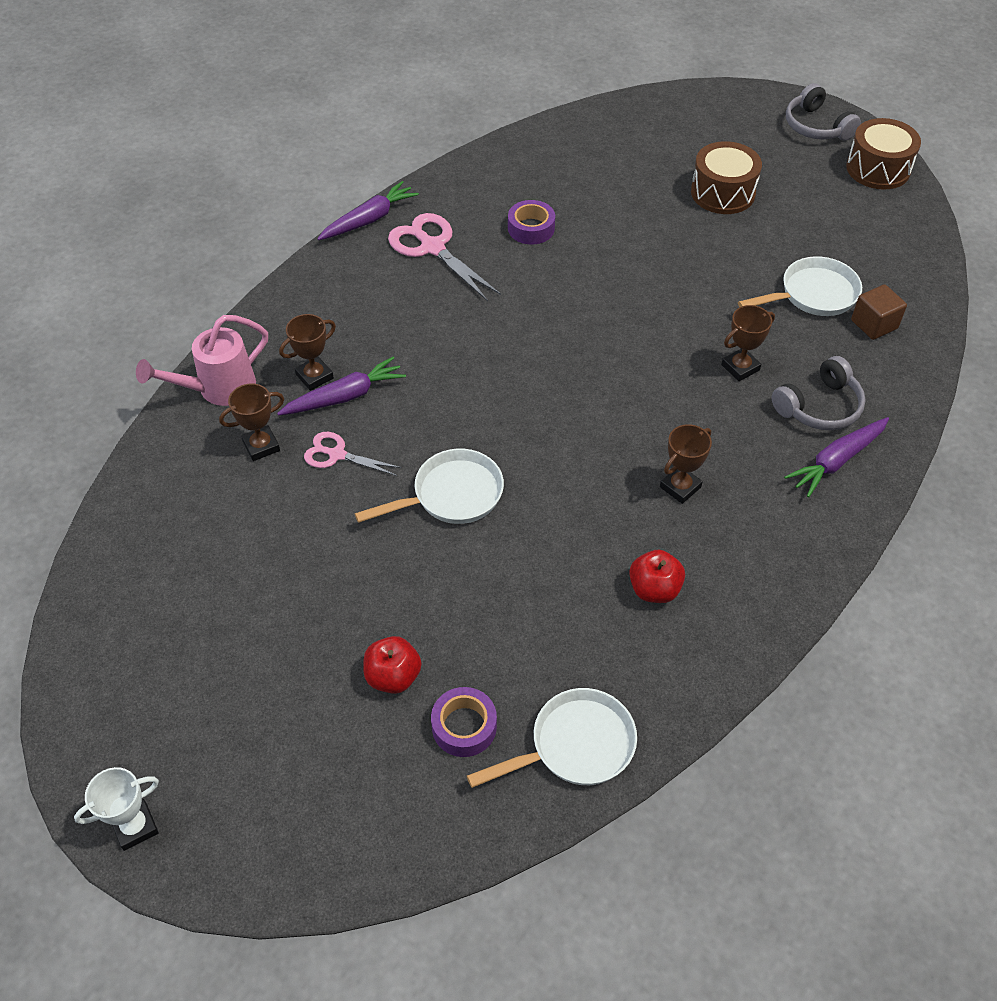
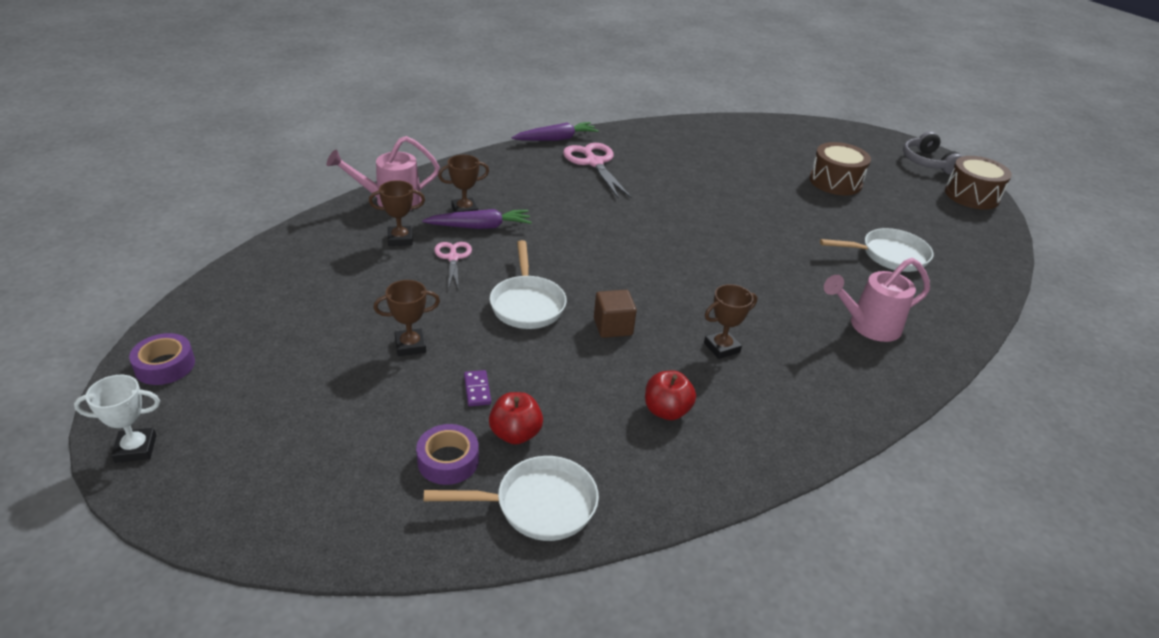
camera: 15 degrees right, 15 degrees down
pink scissors [304,432,401,476] -> pink scissors turned 45 degrees clockwise [434,242,472,290]
white pan [355,449,504,524] -> white pan turned 90 degrees clockwise [490,240,567,329]
red apple [363,636,421,694] -> red apple moved to [489,392,543,445]
purple tape [508,200,555,245] -> purple tape moved to [129,333,195,385]
brown trophy [721,305,775,381] -> brown trophy moved to [374,280,440,356]
grey headphones [771,356,866,430] -> pink watering can [824,258,930,342]
purple carrot [784,417,889,497] -> none
brown cube [851,284,907,340] -> brown cube moved to [594,290,637,338]
none -> purple domino [464,370,491,406]

